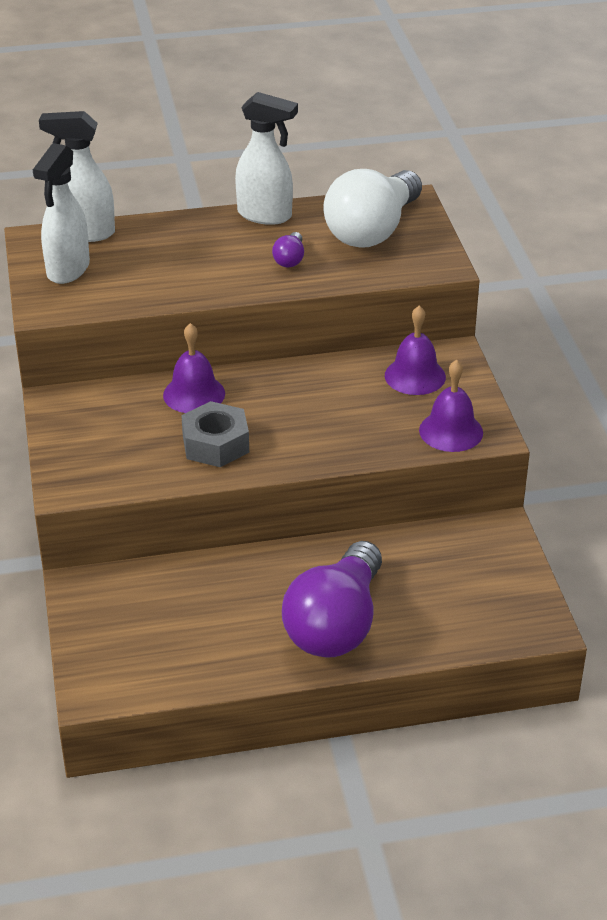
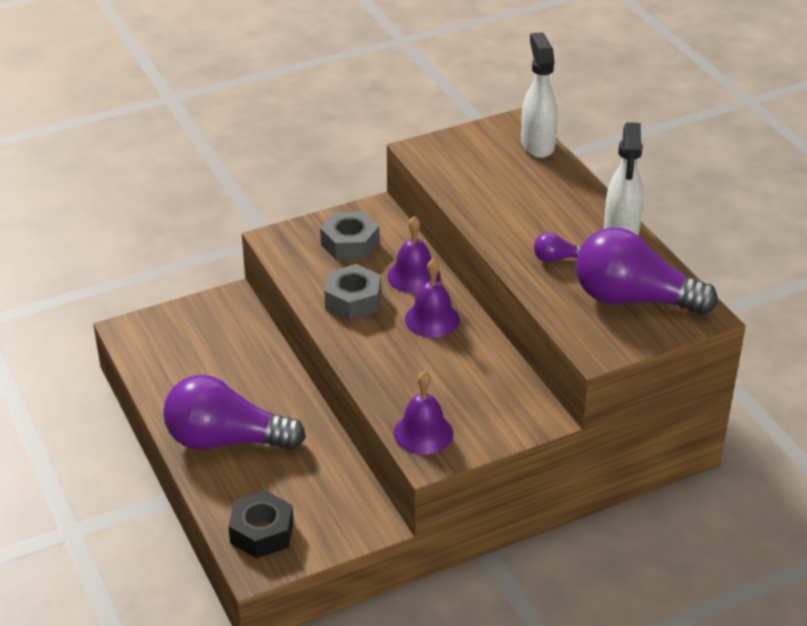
camera: 75 degrees right, 0 degrees up
white spray bottle [33,143,90,284] -> none
white light bulb [323,169,422,248] -> purple light bulb [576,228,718,315]
purple bell [385,306,446,395] -> purple bell moved to [405,259,460,337]
none -> black nut [228,491,294,558]
none -> grey nut [320,211,379,261]

